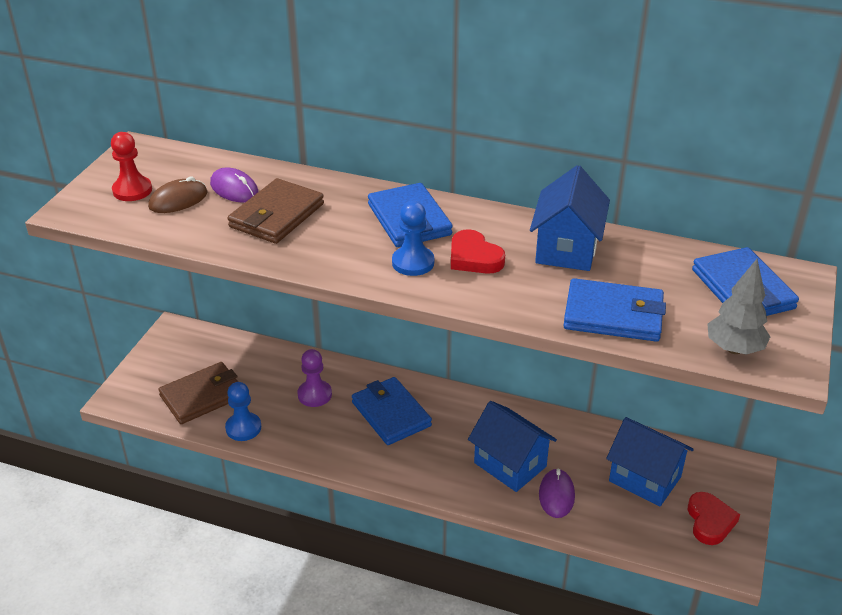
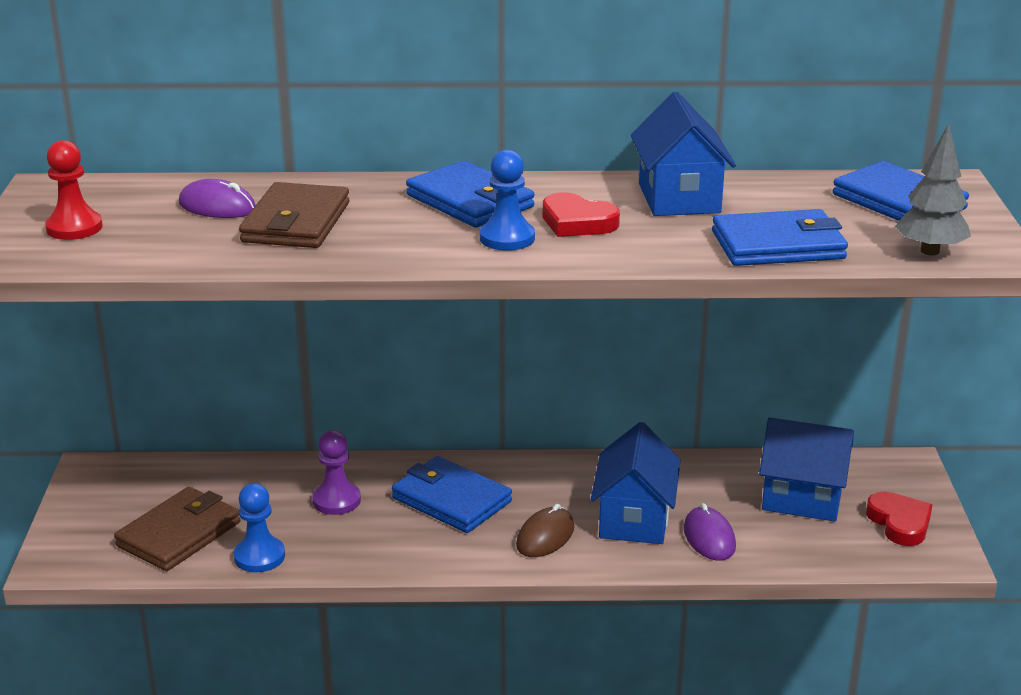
camera: 20 degrees left, 10 degrees down
brown mouse [148,176,208,213] -> brown mouse moved to [516,504,574,557]
blue house [468,401,557,492] -> blue house turned 75 degrees clockwise [591,422,681,544]

